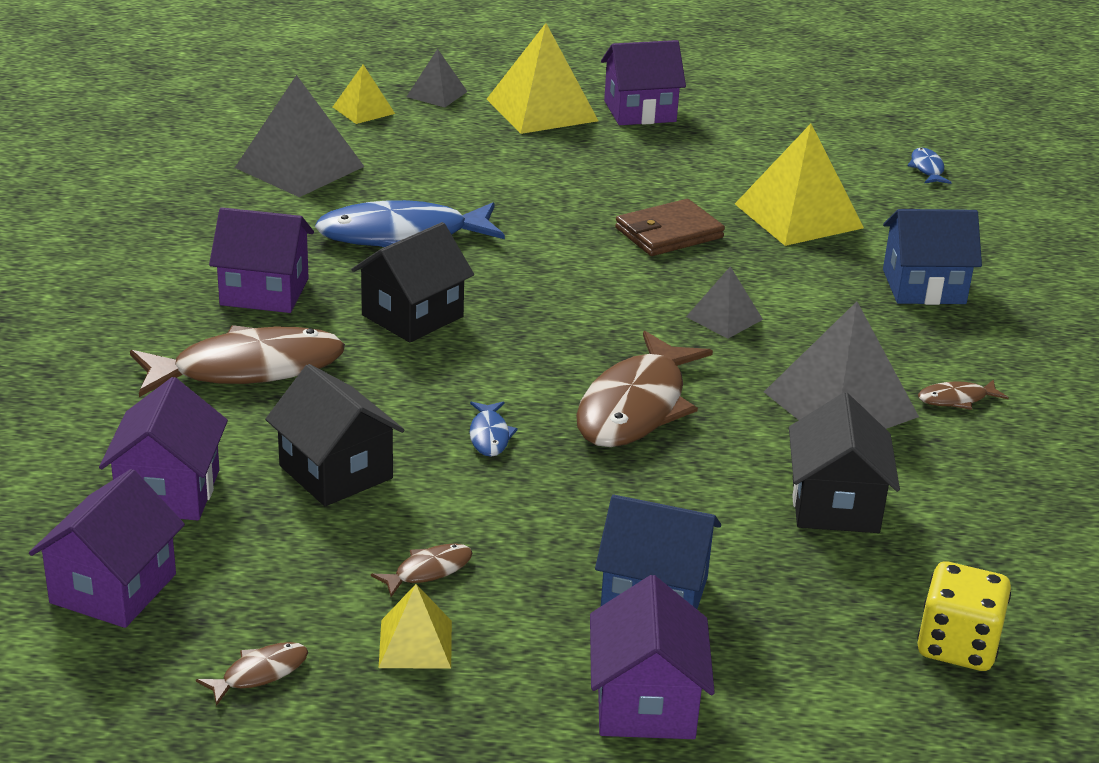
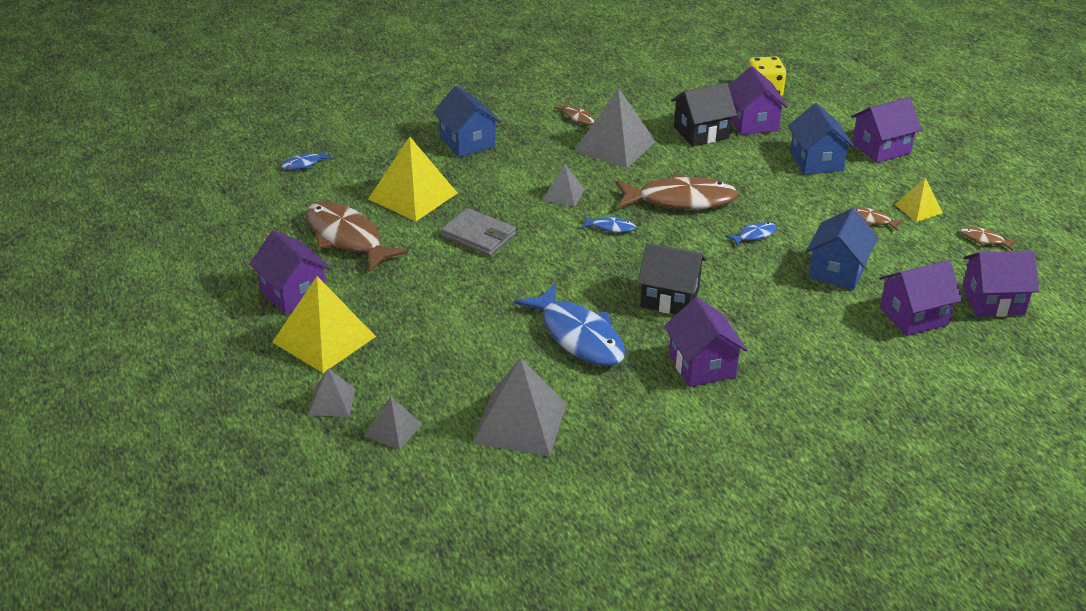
camera: 115 degrees left, 5 degrees up
brown fish [130,325,345,397] -> brown fish moved to [305,201,408,272]
black house [265,364,404,506] -> blue house [806,208,878,290]
yellow pyramid [333,65,395,124] -> grey pyramid [364,396,422,450]
brown wallet [615,199,725,256] -> grey wallet [440,208,516,256]
none -> blue fish [581,216,636,233]
none -> purple house [728,66,788,135]

